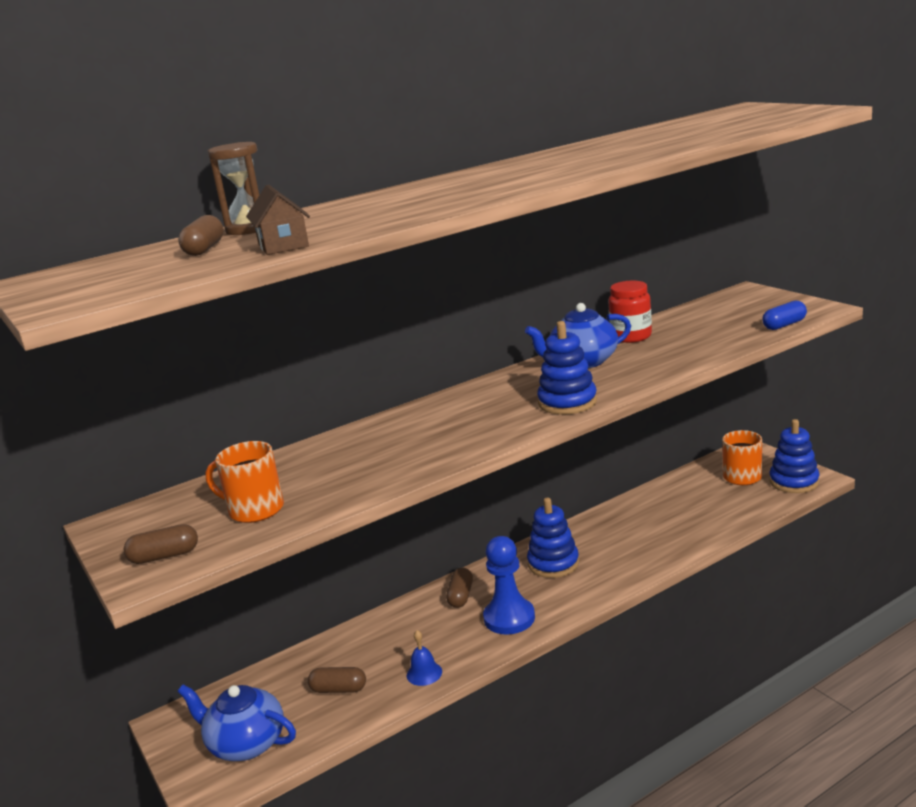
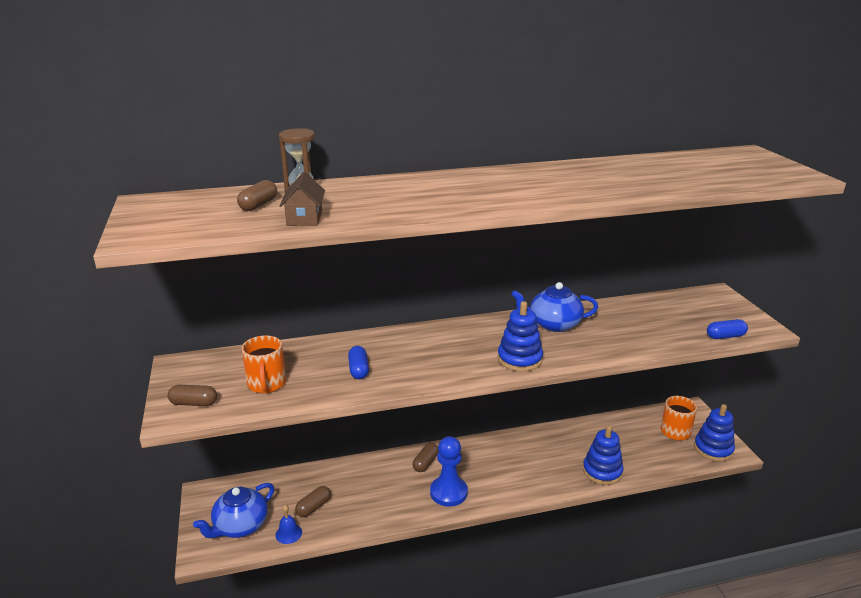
camera: 15 degrees right, 5 degrees up
blue teapot [178,684,296,761] -> blue teapot turned 90 degrees counterclockwise [193,483,274,538]
orange mug [205,441,284,523] -> orange mug turned 135 degrees counterclockwise [242,336,286,393]
brown capsule [308,667,366,693] -> brown capsule turned 75 degrees counterclockwise [295,486,331,517]
blue bell [407,630,442,686] -> blue bell moved to [276,505,302,544]
blue stacking toy [527,498,579,578] -> blue stacking toy moved to [583,426,624,485]
red jar [608,281,652,343] -> none
none -> blue capsule [348,346,369,379]

